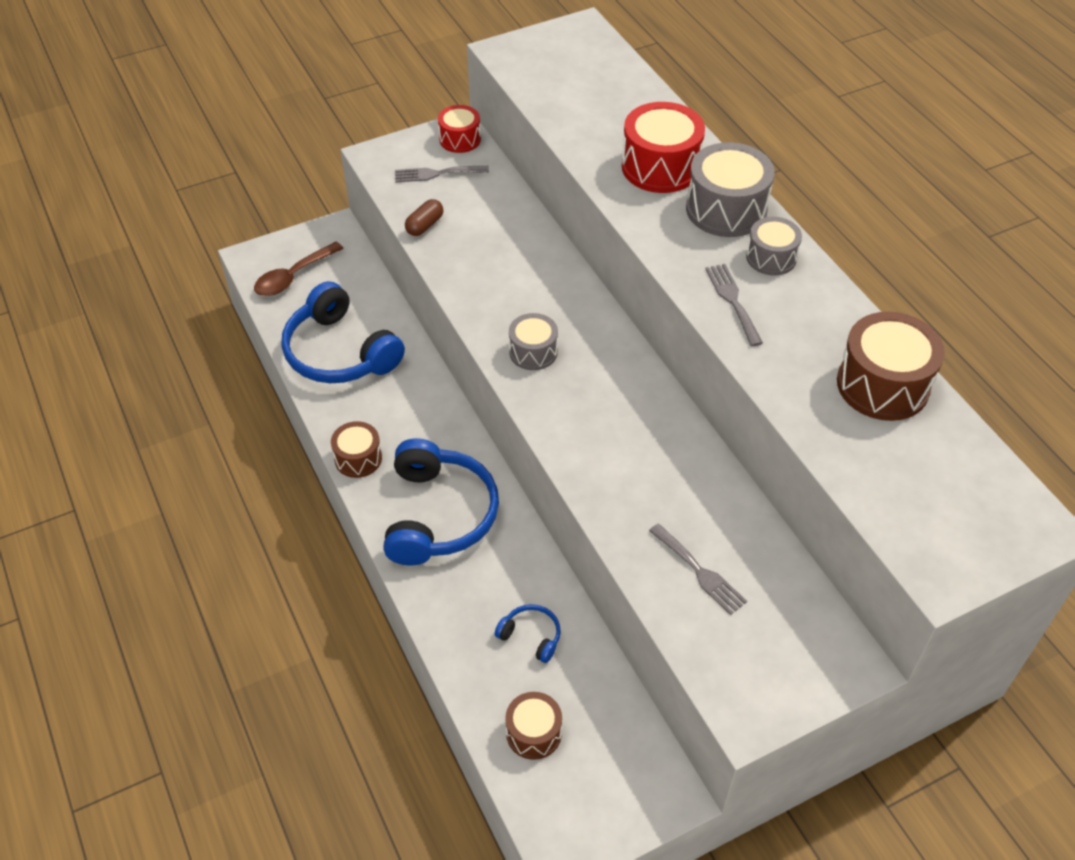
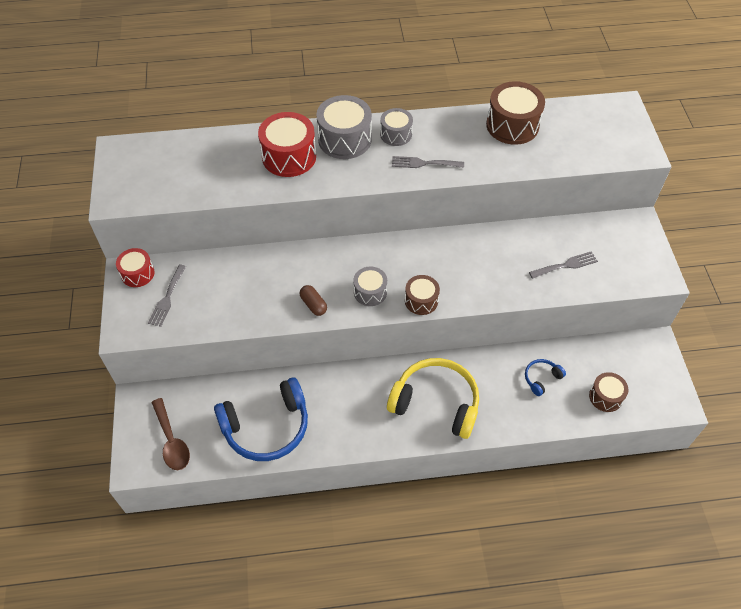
camera: 70 degrees left, 5 degrees up
brown drum [331,421,382,478] -> brown drum moved to [405,275,440,315]
blue headphones [383,438,499,566] -> yellow headphones [387,358,479,439]
brown capsule [405,199,443,236] -> brown capsule moved to [300,285,327,316]

